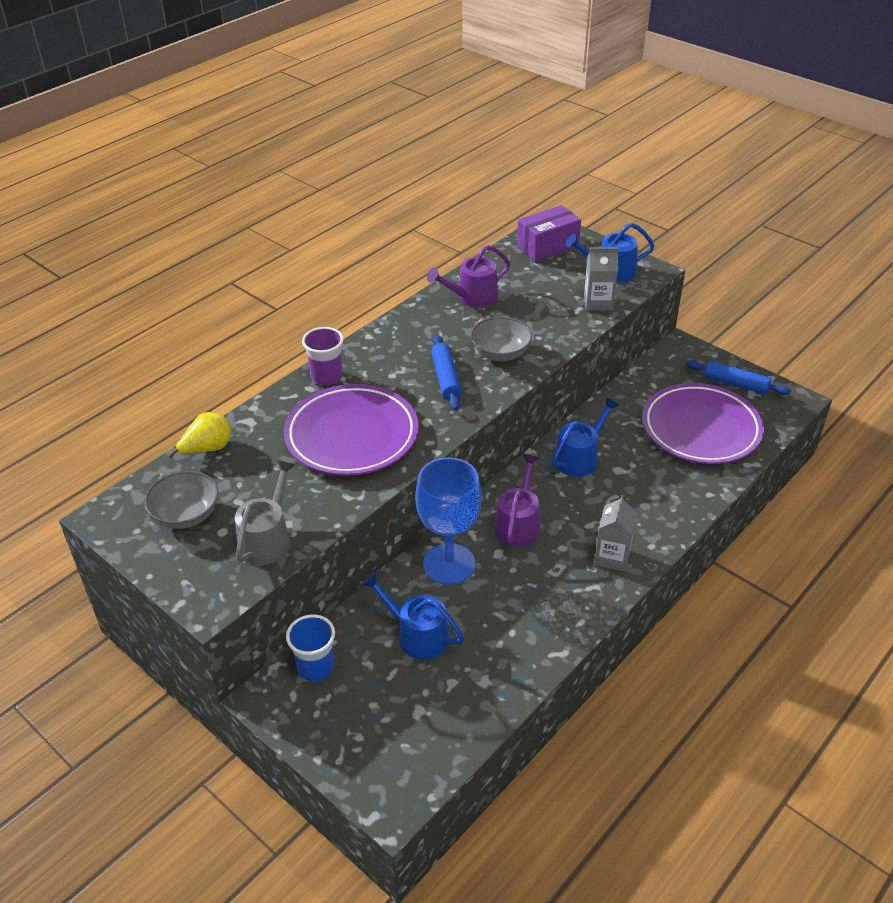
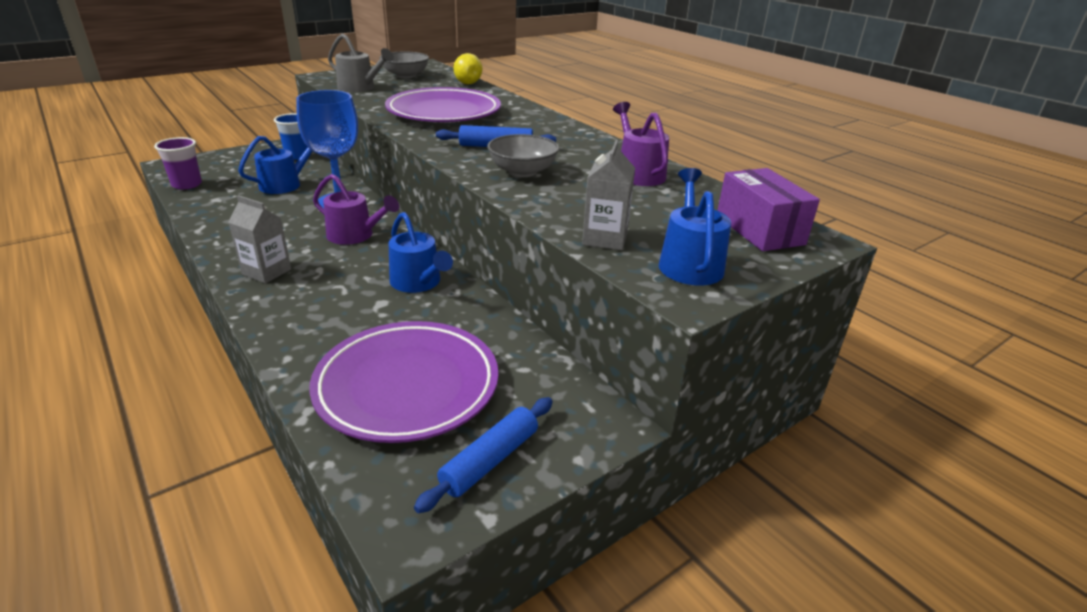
camera: 100 degrees right, 10 degrees down
purple cup [302,327,344,385] -> purple cup moved to [154,137,202,189]

